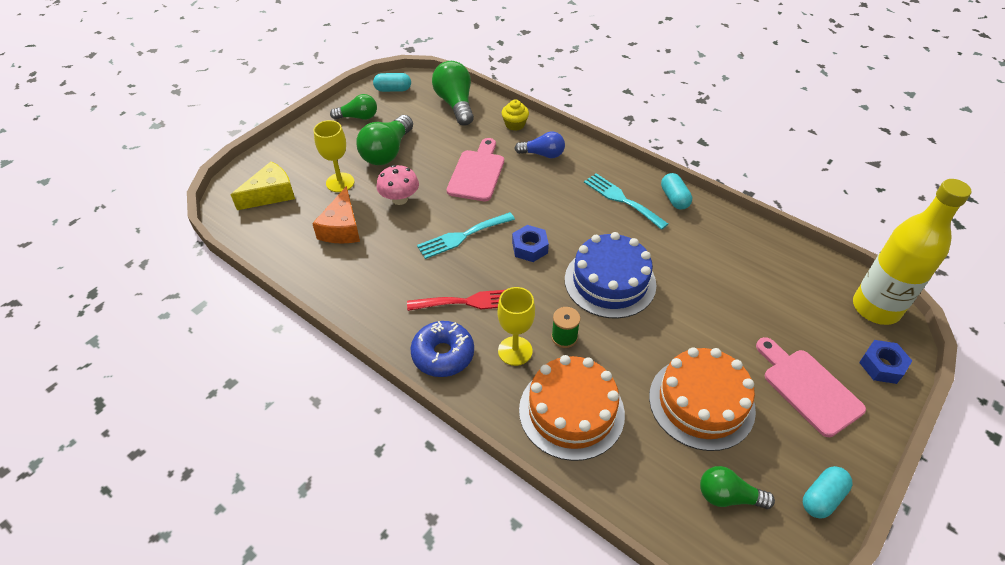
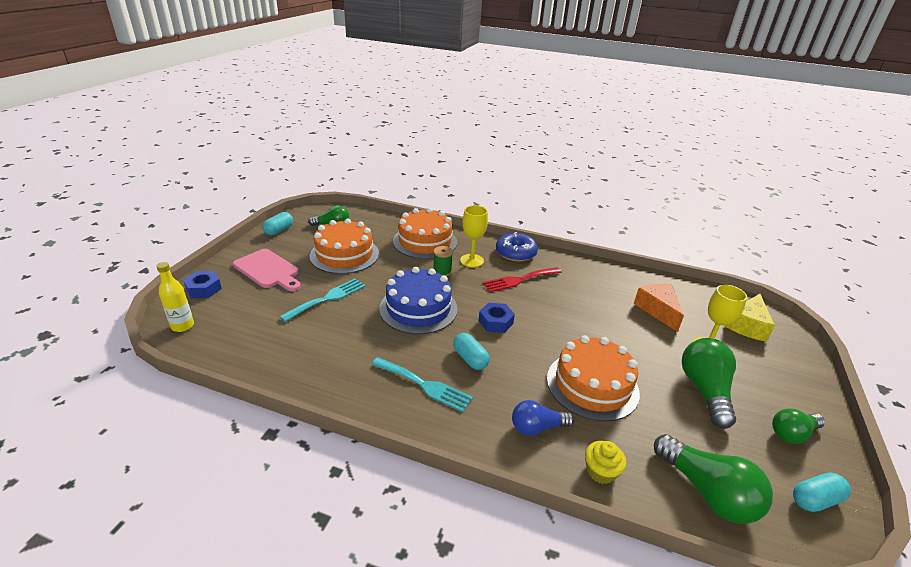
camera: 160 degrees right, 15 degrees down
pink mushroom [376,165,419,205] -> none
turquoise fork [417,212,515,259] -> turquoise fork moved to [280,278,366,322]
pink cutting board [447,138,504,201] -> orange cake [547,335,640,422]
turquoise capsule [661,173,692,210] -> turquoise capsule moved to [453,333,490,370]
yellow bottle [853,179,971,325] -> yellow bottle [156,262,194,332], size x0.50

